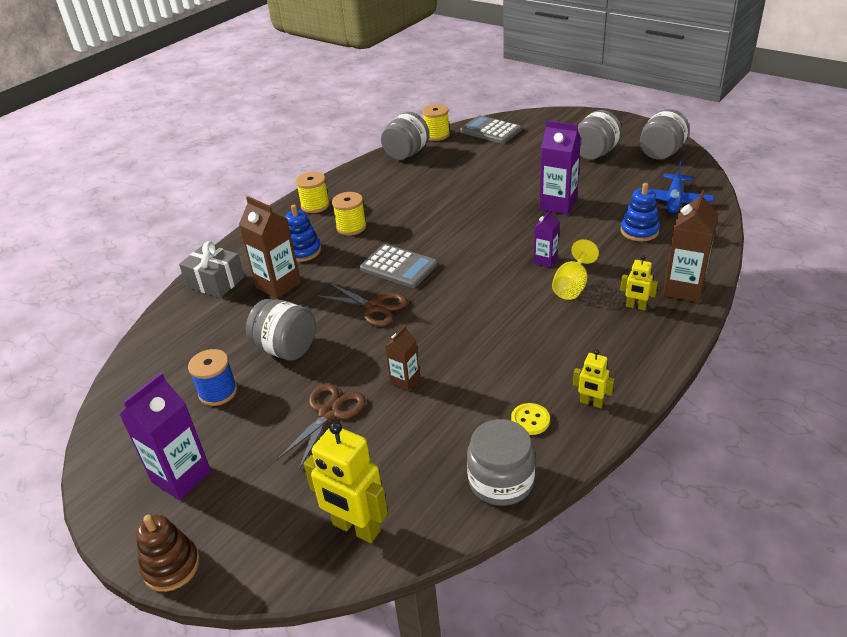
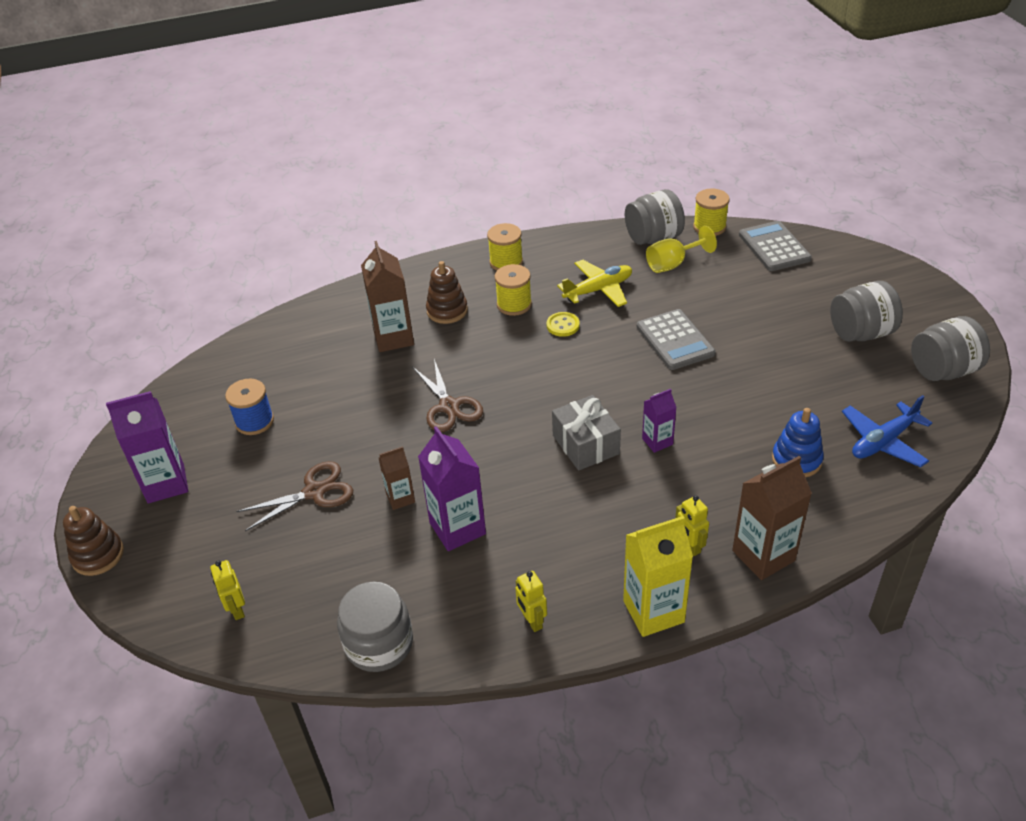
camera: 35 degrees right, 5 degrees up
grey gift [179,241,244,298] -> grey gift moved to [552,395,621,471]
grey jar [246,299,316,361] -> none
blue stacking toy [285,205,321,262] -> brown stacking toy [426,261,468,324]
yellow robot [304,422,388,543] -> yellow robot [210,560,245,620], size x0.53
grey calculator [360,244,438,288] -> grey calculator moved to [637,309,716,370]
yellow button [511,403,550,435] -> yellow button moved to [547,312,580,337]
purple carton [539,120,581,215] -> purple carton moved to [418,426,486,551]
yellow goblet [552,239,599,300] -> yellow goblet moved to [646,226,717,273]
none -> yellow plane [557,260,632,307]
none -> yellow carton [623,516,693,637]

